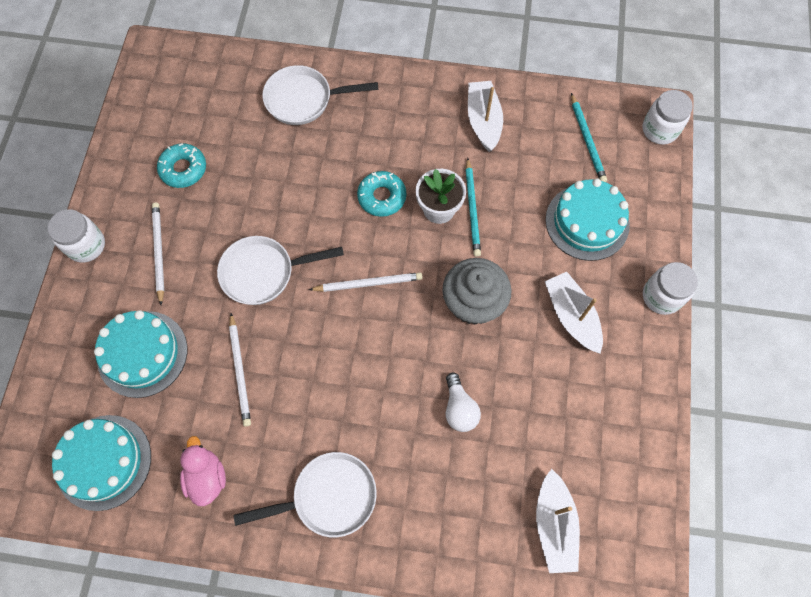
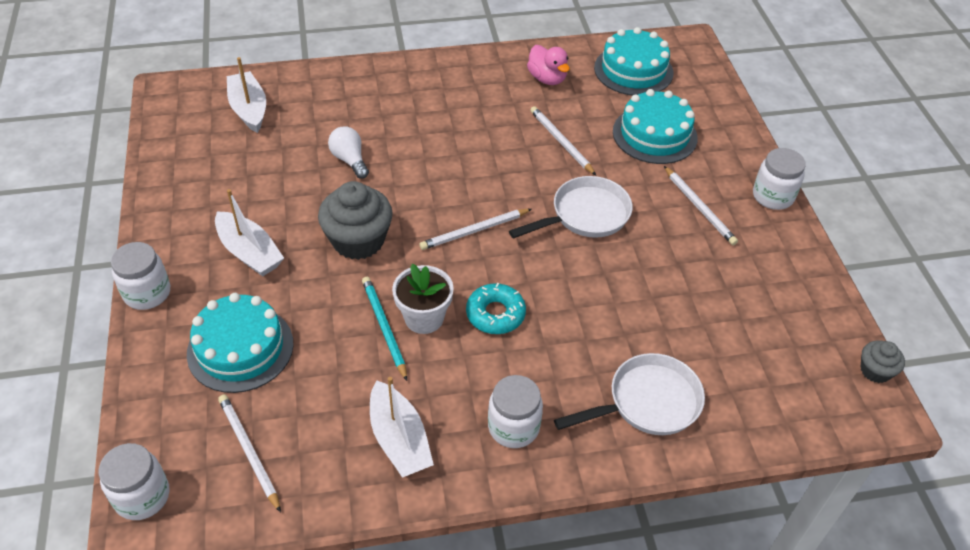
camera: 160 degrees right, 20 degrees down
turquoise donut [157,143,206,188] -> none
white pan [234,452,377,537] -> none
turquoise pencil [571,93,607,182] -> white pencil [218,394,281,513]
none -> white jar [488,375,543,448]
none -> grey cupcake [861,340,905,383]

